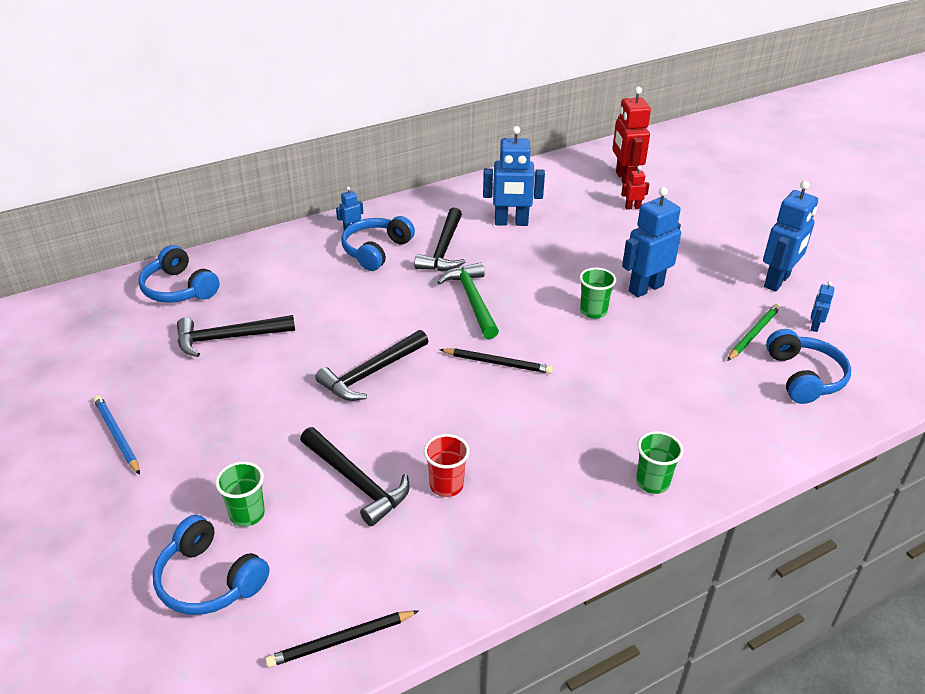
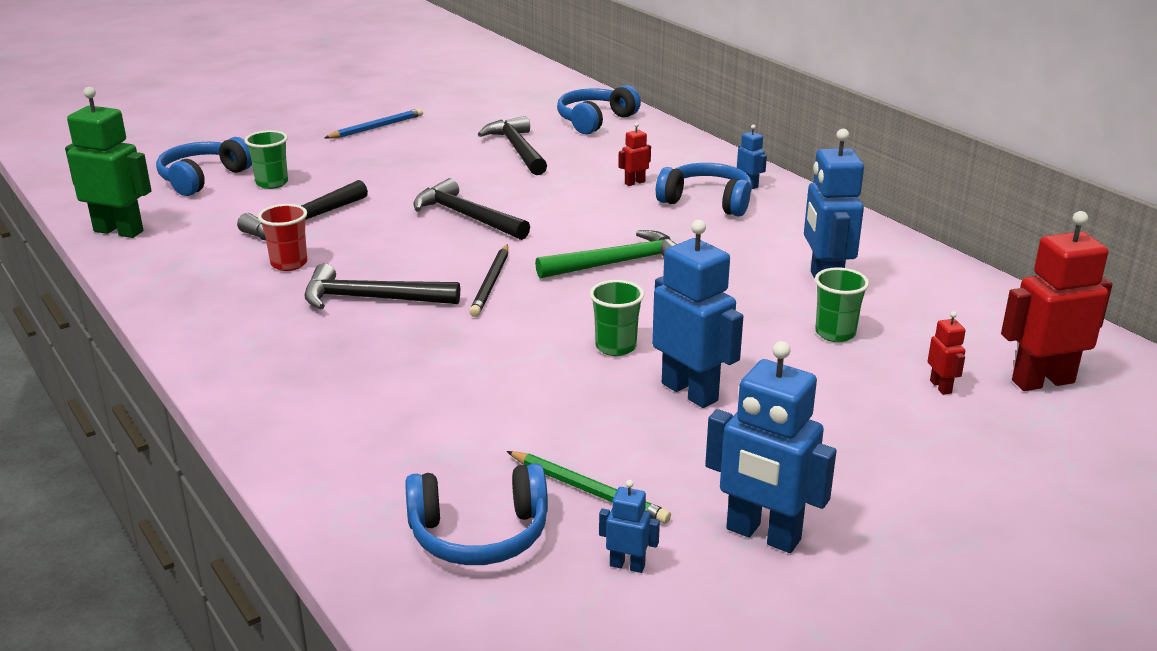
camera: 85 degrees right, 10 degrees down
black pencil [265,610,419,668] -> green robot [65,87,151,238]
black hammer [414,208,465,271] -> black hammer moved to [304,263,460,309]
green cup [636,431,683,494] -> green cup moved to [815,267,869,342]
none -> red robot [618,123,651,186]

